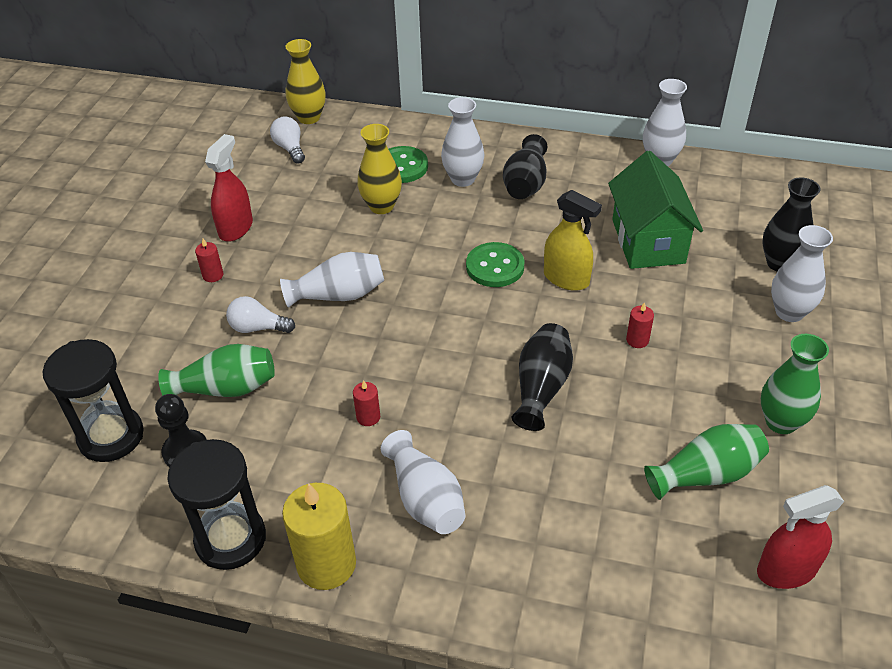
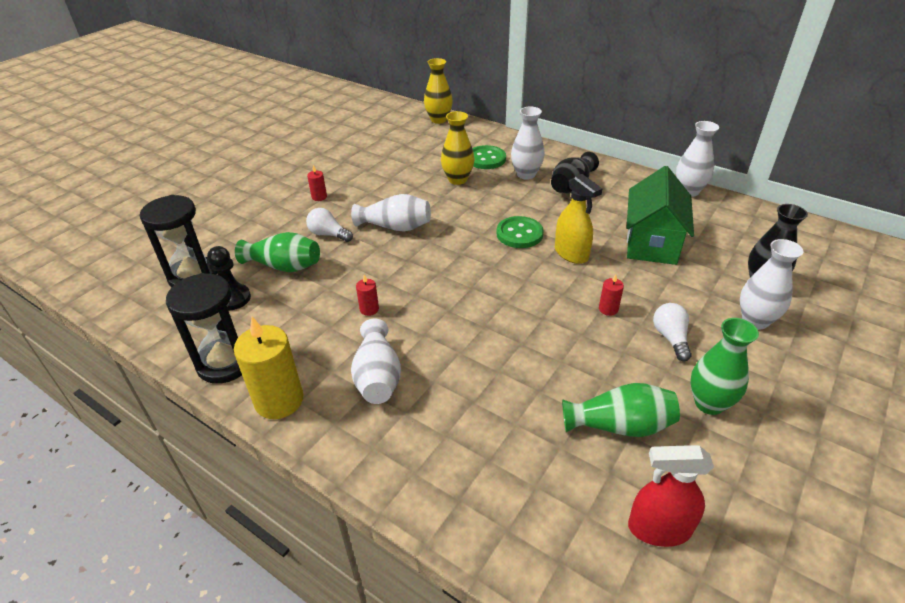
camera: 20 degrees right, 5 degrees down
red spray bottle [205,134,253,242] -> none
white light bulb [270,116,305,164] -> white light bulb moved to [653,303,692,361]
black vase [512,323,573,431] -> none

